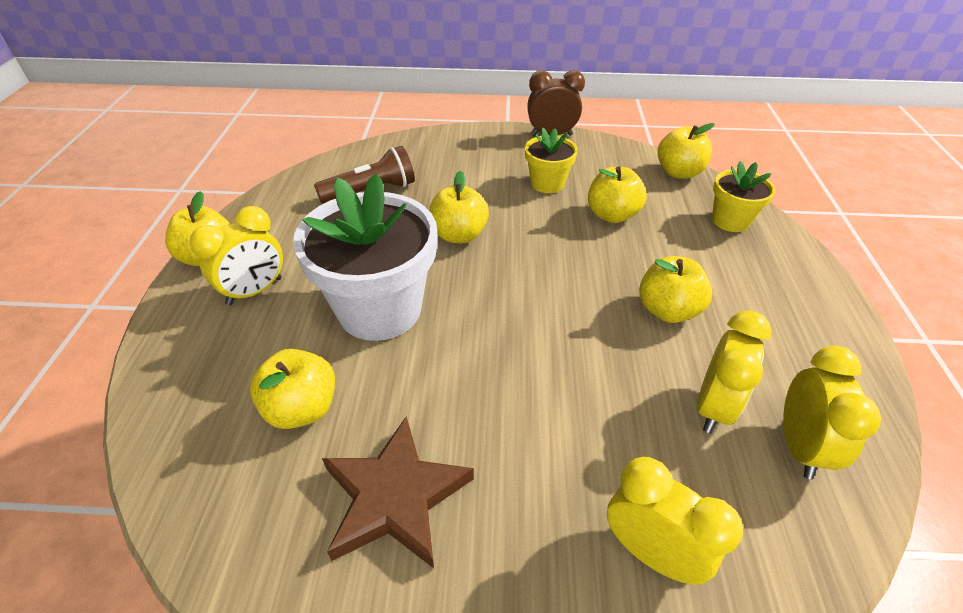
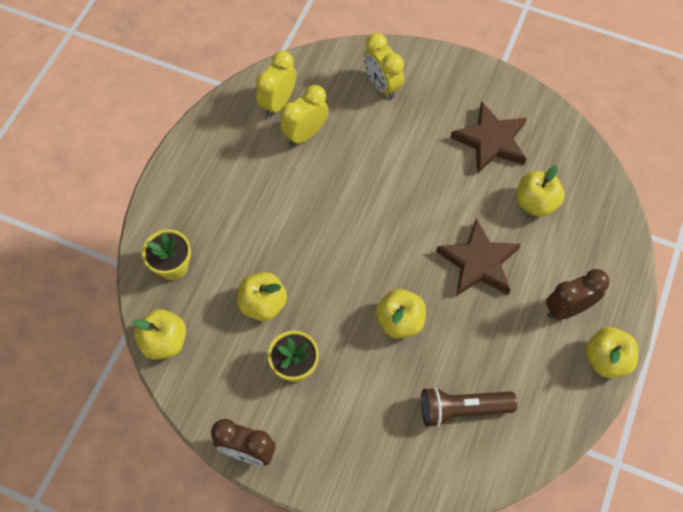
camera: 160 degrees left, 20 degrees up
yellow clock [190,206,283,305] -> brown clock [546,269,610,320]
white flower pot [293,173,437,341] -> brown star [436,219,521,296]
yellow apple [639,256,712,323] -> none

